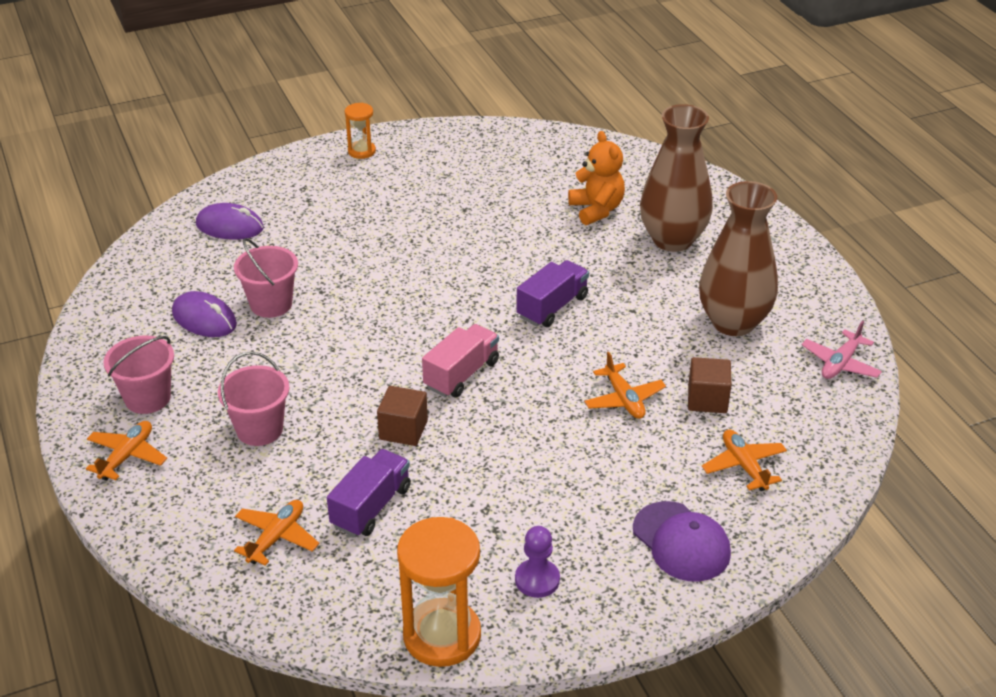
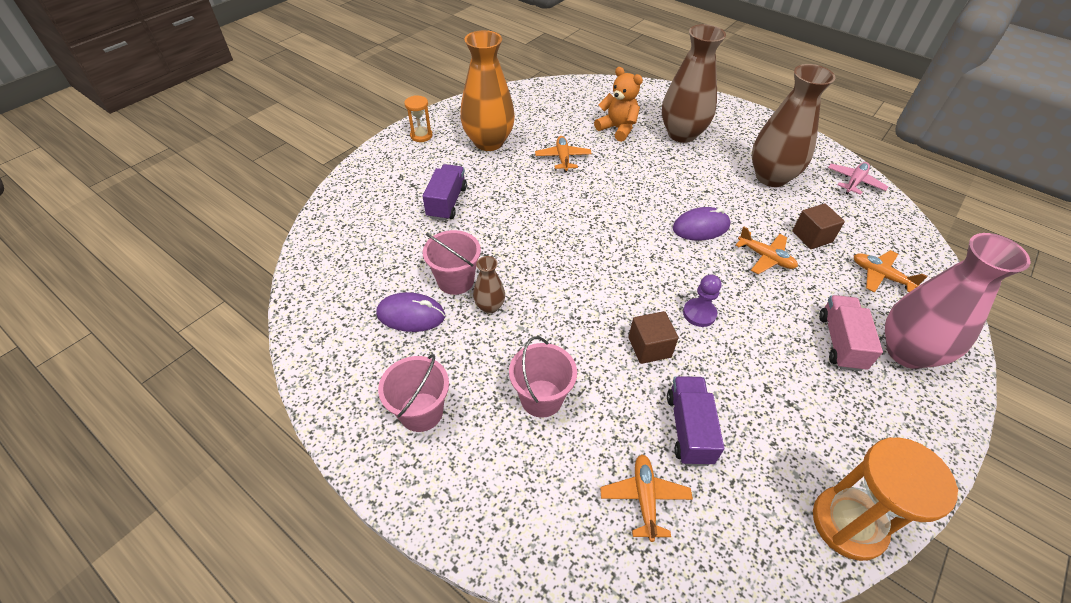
camera: 30 degrees left, 10 degrees up
orange plane [86,421,167,481] -> orange plane moved to [535,136,592,172]
purple mouse [196,203,264,240] -> purple mouse moved to [673,207,730,240]
pink truck [422,324,499,398] -> pink truck moved to [819,295,883,371]
purple pawn [515,526,560,598] -> purple pawn moved to [683,274,721,327]
purple truck [516,260,589,327] -> purple truck moved to [423,164,467,221]
purple cap [633,501,731,582] -> pink vase [885,233,1030,369]
pink plane [802,321,882,379] -> pink plane turned 150 degrees counterclockwise [828,162,888,195]
none -> orange vase [460,30,515,151]
none -> brown vase [473,256,505,314]

